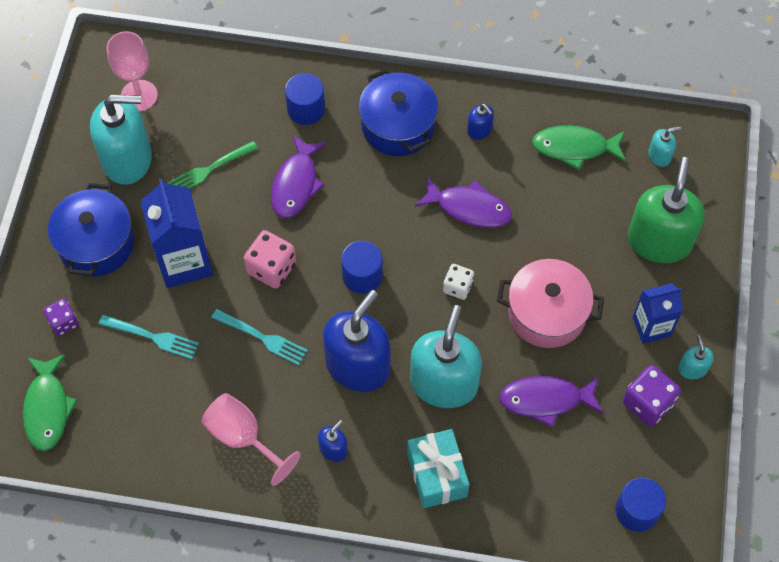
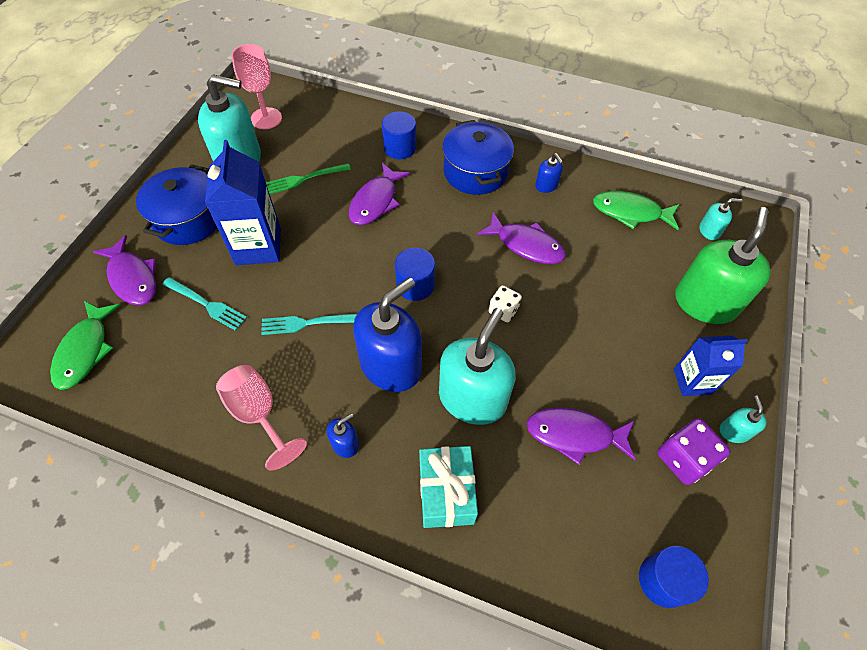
camera: 10 degrees right, 5 degrees down
purple dice [43,299,79,336] -> purple fish [93,235,156,305]
turquoise fork [211,309,308,366] -> turquoise fork turned 135 degrees clockwise [261,314,357,335]
pink dice [244,230,296,289] -> none
pink pot [497,259,604,348] -> none

